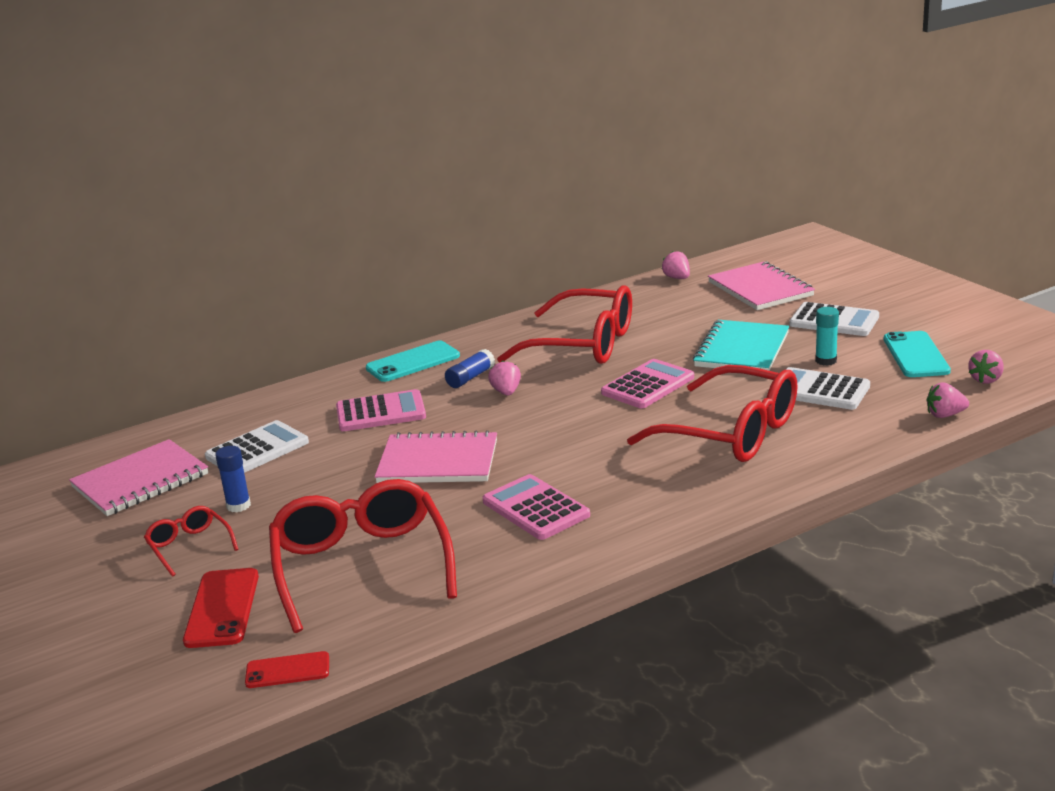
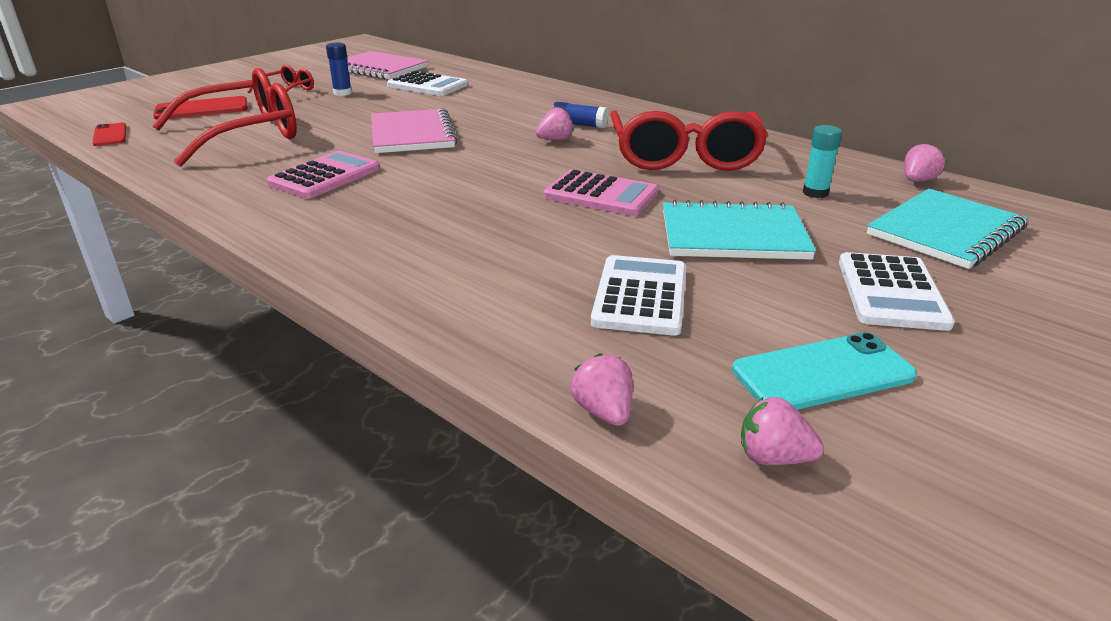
camera: 70 degrees right, 5 degrees up
pink calculator [336,389,426,431] -> none
turquoise phone [366,341,460,382] -> none
red glasses [627,365,798,462] -> none
pink notebook [708,261,815,310] -> turquoise notebook [867,189,1028,269]
turquoise glue stick [815,307,839,366] -> turquoise glue stick moved to [803,125,842,198]

